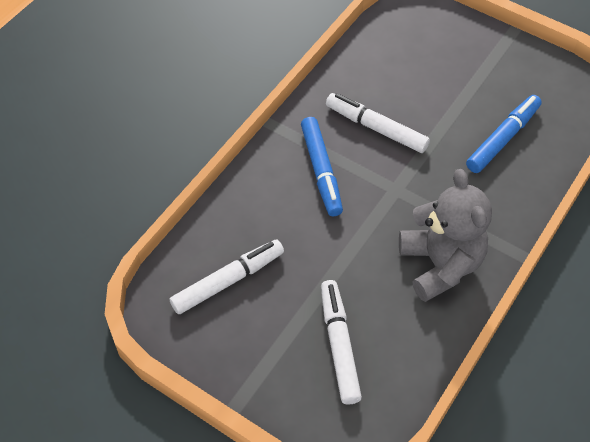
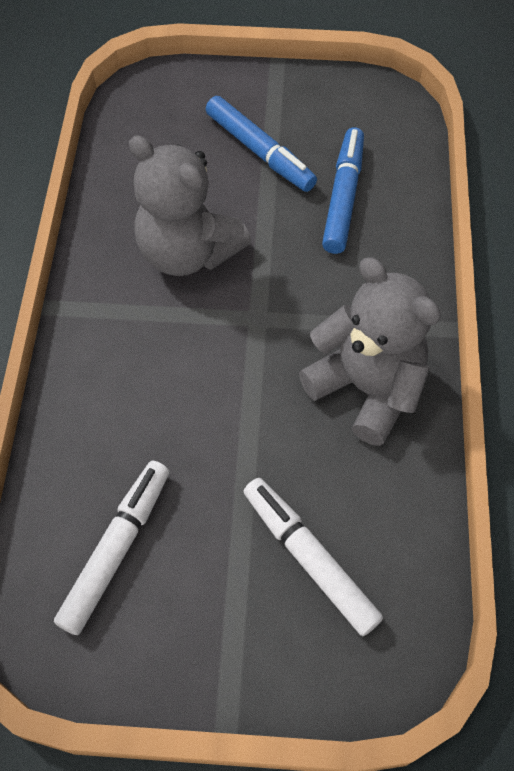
camera: 30 degrees left, 5 degrees up
blue marker [301,117,343,216] -> blue marker moved to [206,96,317,192]
white marker [326,93,430,153] -> grey teddy bear [129,135,251,276]

